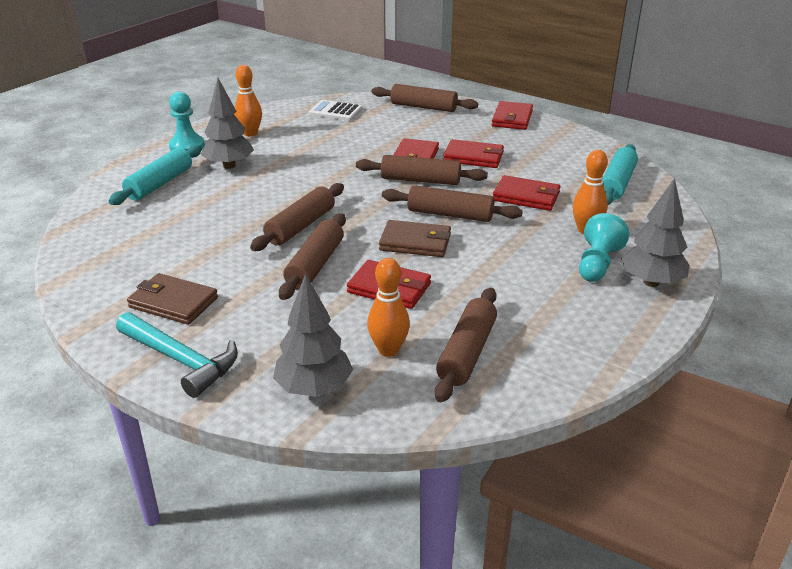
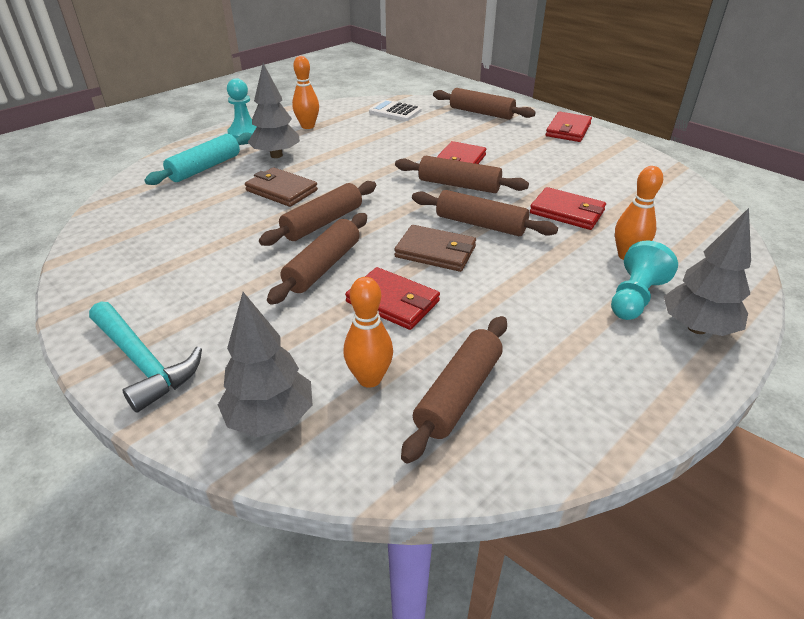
camera: 10 degrees right, 5 degrees up
brown wallet [127,273,218,325] -> brown wallet moved to [245,167,318,207]
red wallet [443,139,504,168] -> none
turquoise rolling pin [602,144,638,205] -> none

